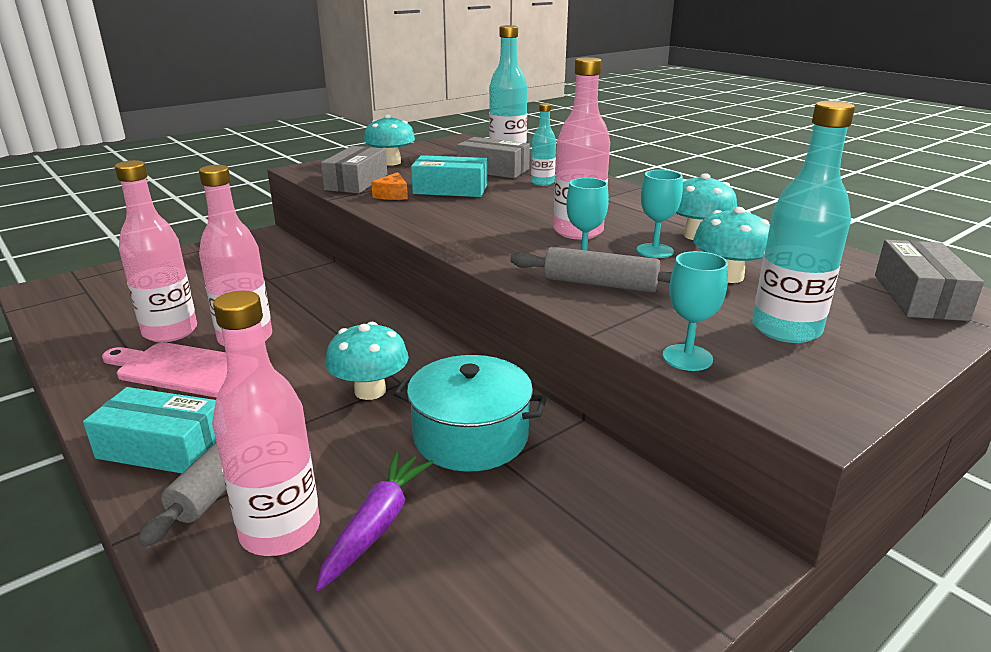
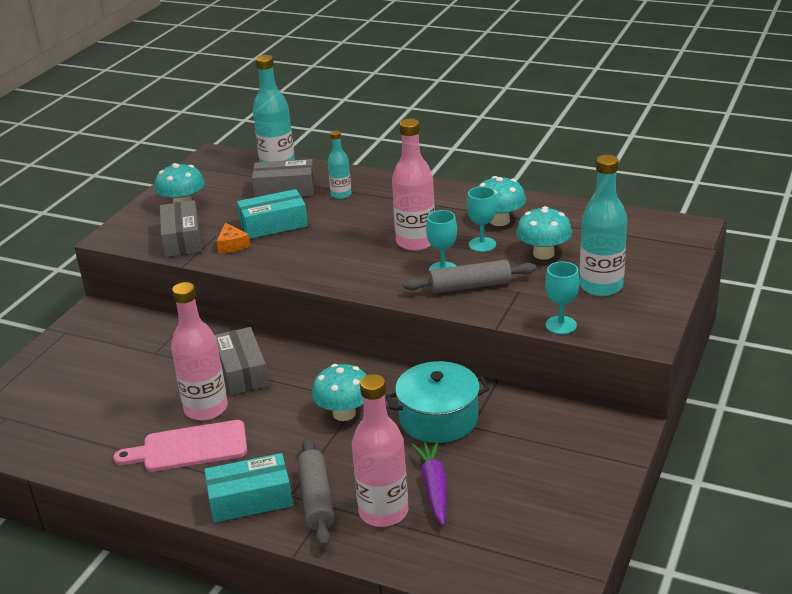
camera: 25 degrees left, 5 degrees up
pink bottle [115,160,197,342] -> none
grey box [875,240,984,321] -> grey box moved to [214,327,269,395]

